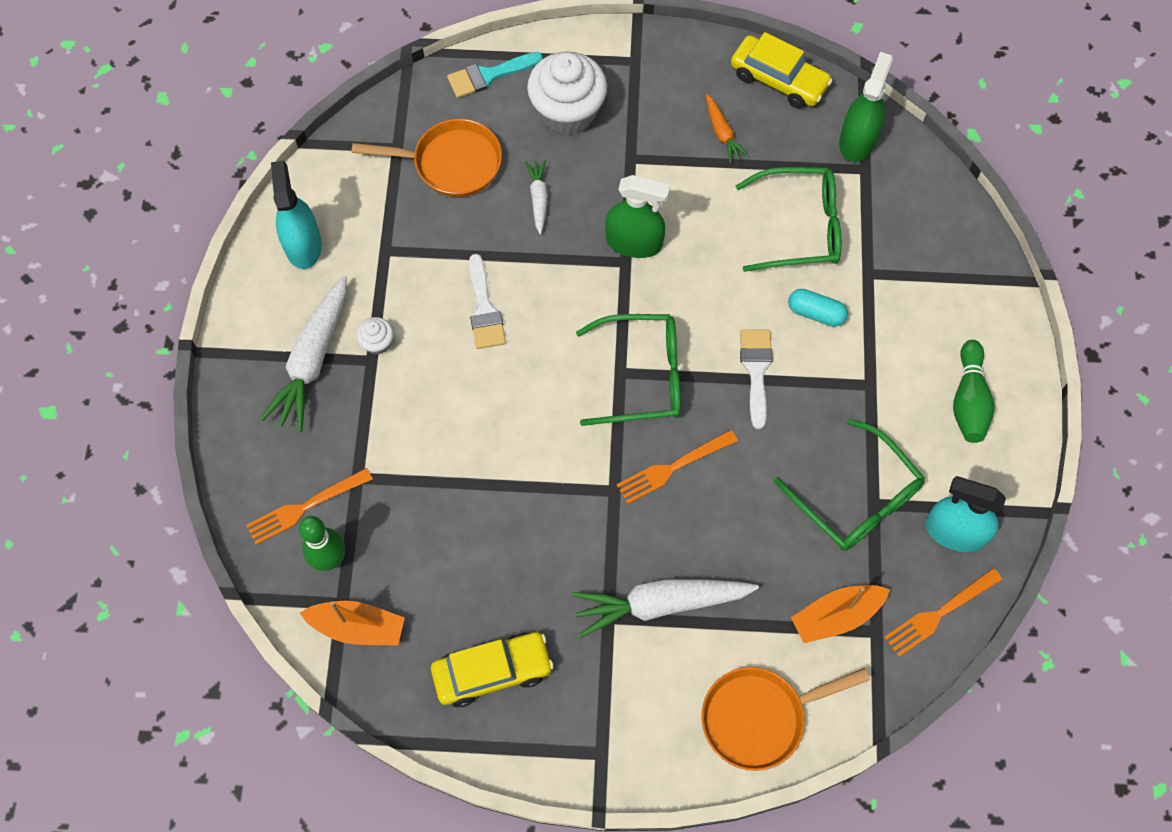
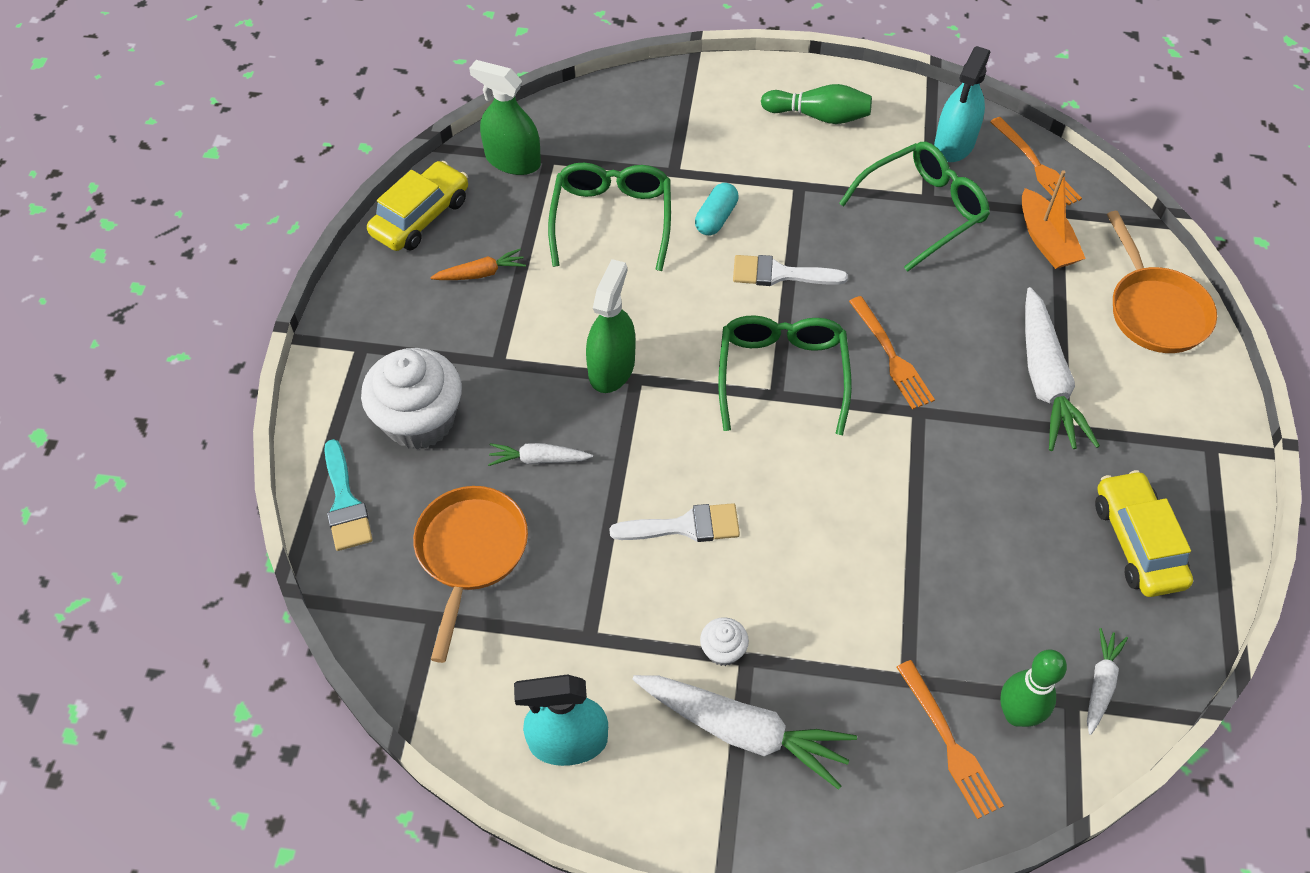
camera: 85 degrees left, 10 degrees down
orange boat [300,601,405,646] -> white carrot [1087,628,1128,735]

